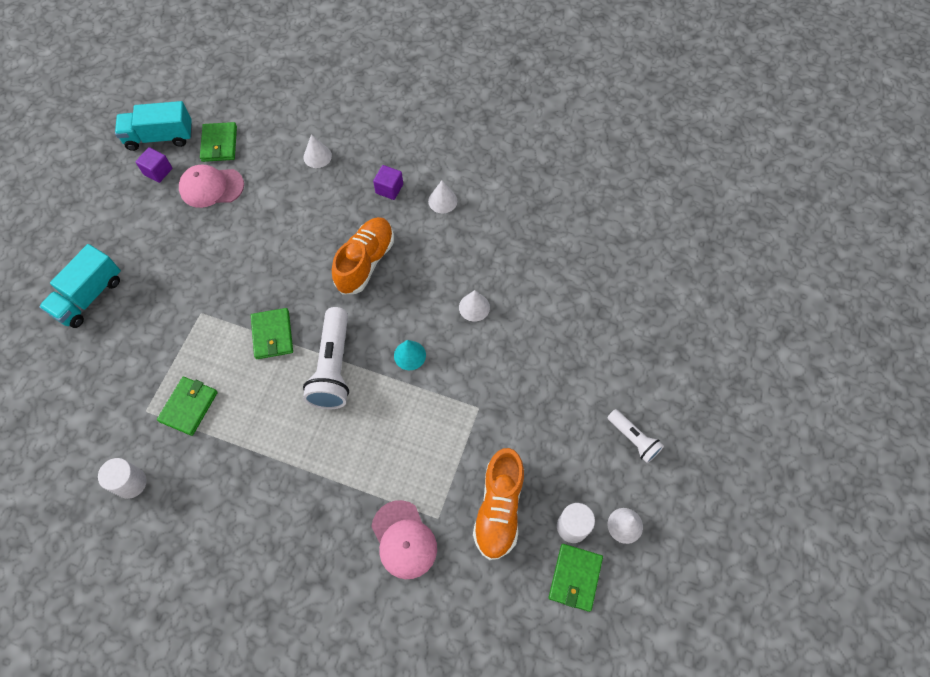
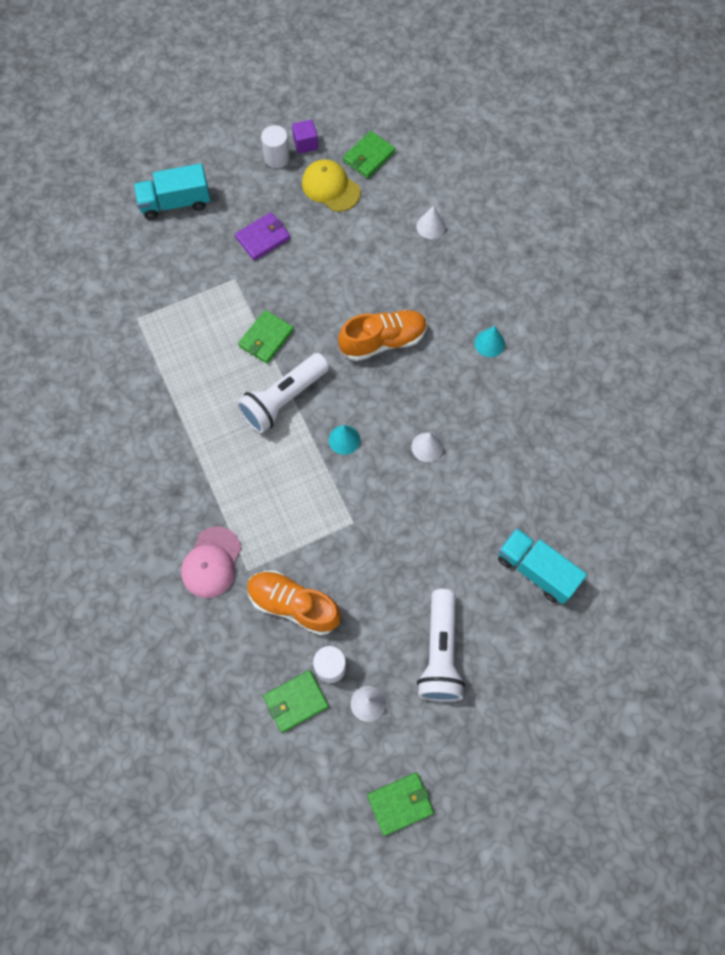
camera: 45 degrees right, 5 degrees up
white cylinder [98,458,147,499] -> white cylinder moved to [261,125,290,168]
turquoise truck [115,101,192,151] -> turquoise truck moved to [498,528,587,604]
green wallet [157,377,218,436] -> green wallet moved to [367,772,434,836]
pink cap [179,165,244,208] -> yellow cap [302,159,361,212]
purple cube [373,165,403,200] -> none
white cone [428,181,457,213] -> turquoise cone [475,326,505,357]
orange shoe [473,448,524,560] -> orange shoe turned 60 degrees clockwise [247,570,341,635]
white flashlight [607,409,664,463] -> white flashlight [417,589,465,702], size x1.77
none -> purple wallet [235,212,290,261]

